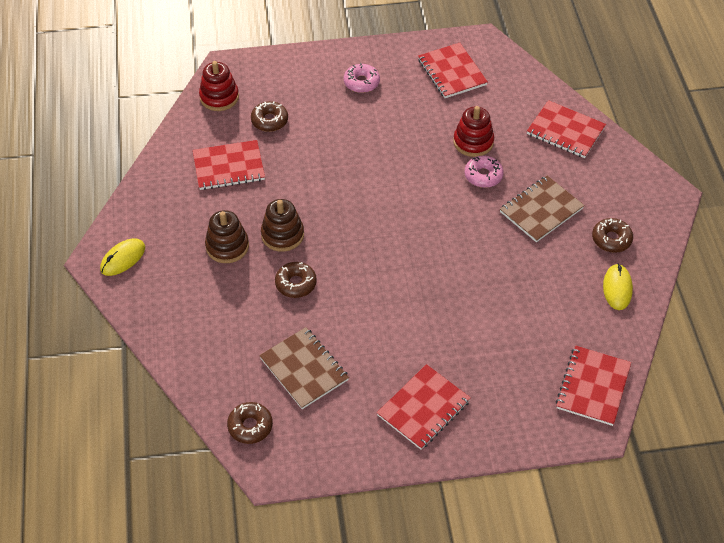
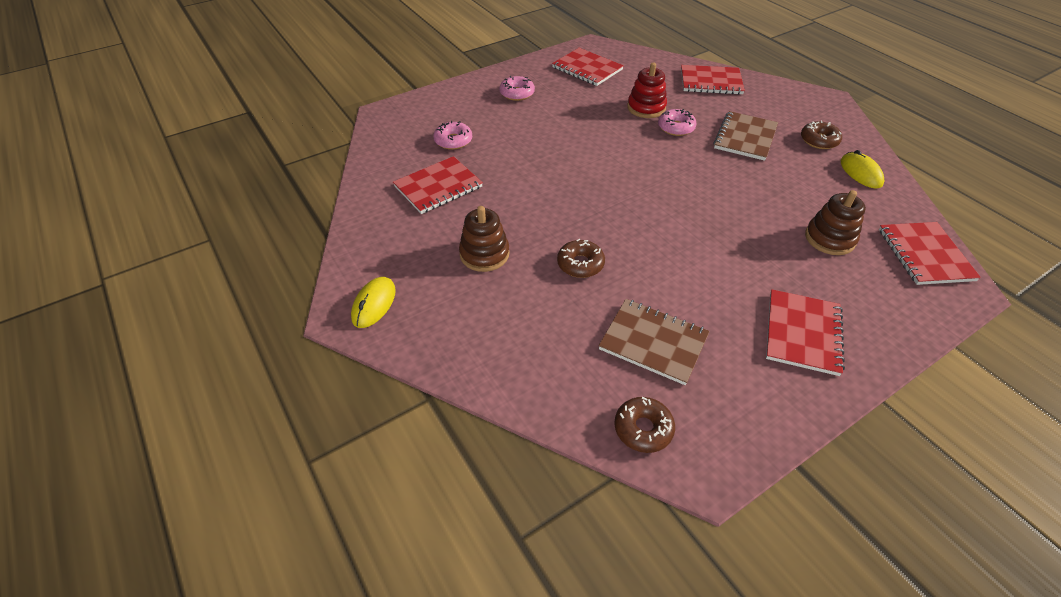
camera: 25 degrees left, 5 degrees down
red stacking toy [199,61,239,111] -> none
brown donut [251,101,288,132] -> pink donut [433,121,472,150]
brown stacking toy [261,199,304,252] -> brown stacking toy moved to [805,190,866,255]

